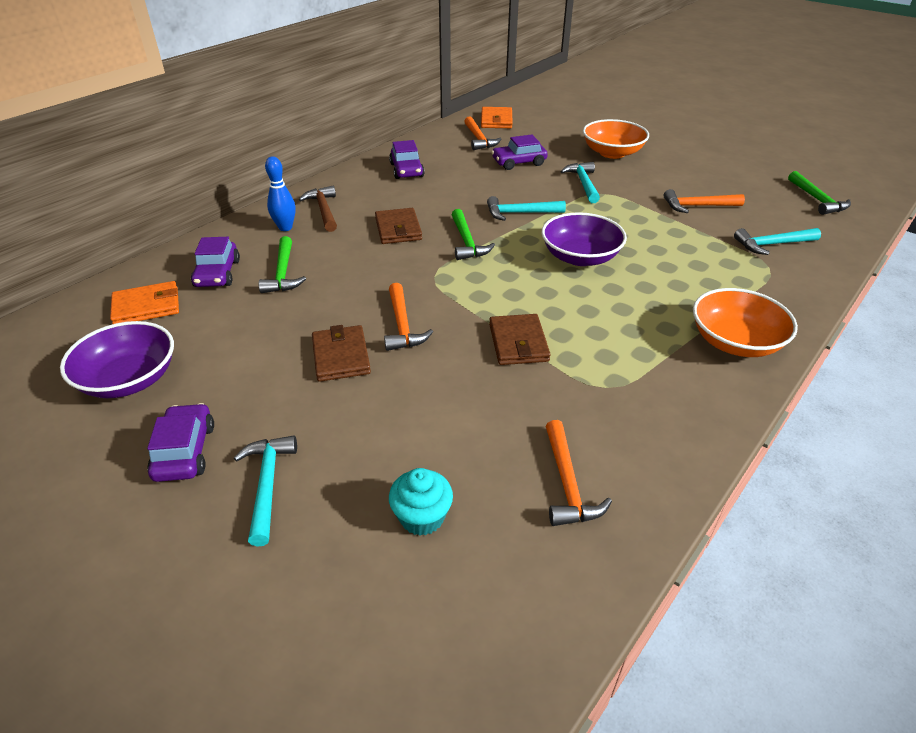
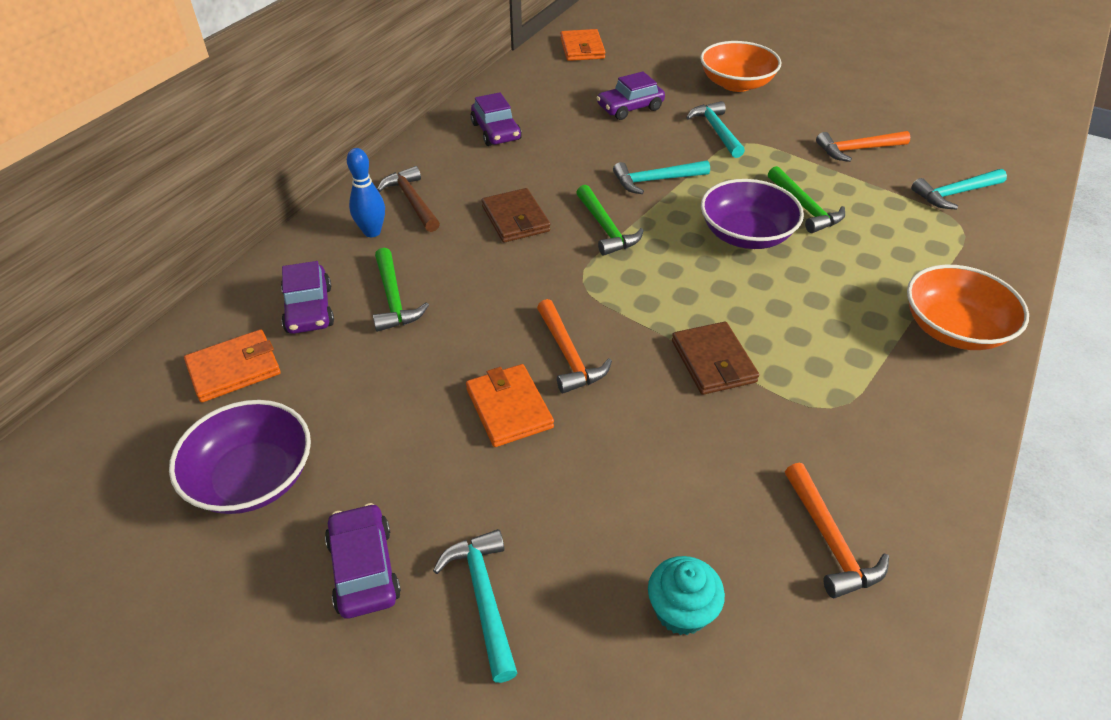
camera: 10 degrees left, 5 degrees up
brown wallet [312,325,371,382] -> orange wallet [466,364,554,447]
orange hammer [464,116,502,150] -> none
green hammer [788,171,851,215] -> green hammer moved to [768,166,845,233]

